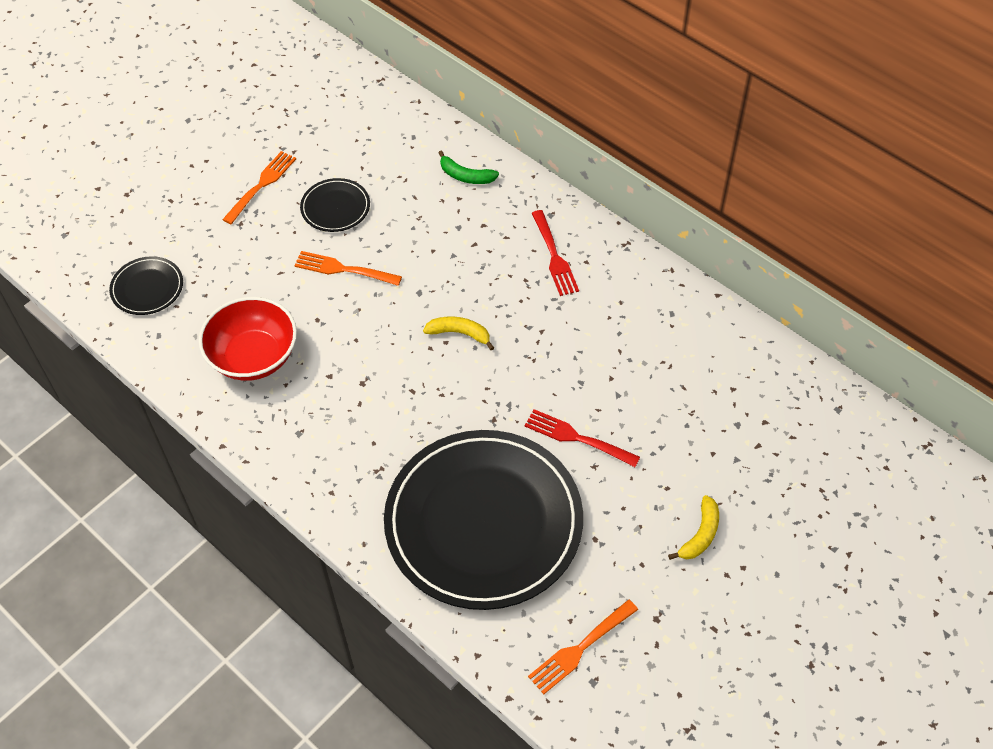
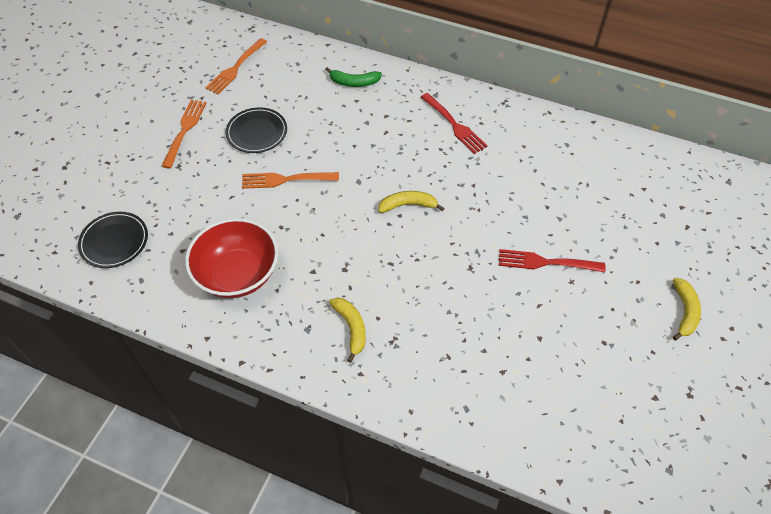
camera: 20 degrees left, 0 degrees up
black plate [384,430,583,610] -> none
orange fork [528,599,638,694] -> orange fork moved to [205,38,267,94]
none -> yellow banana [329,298,366,363]

